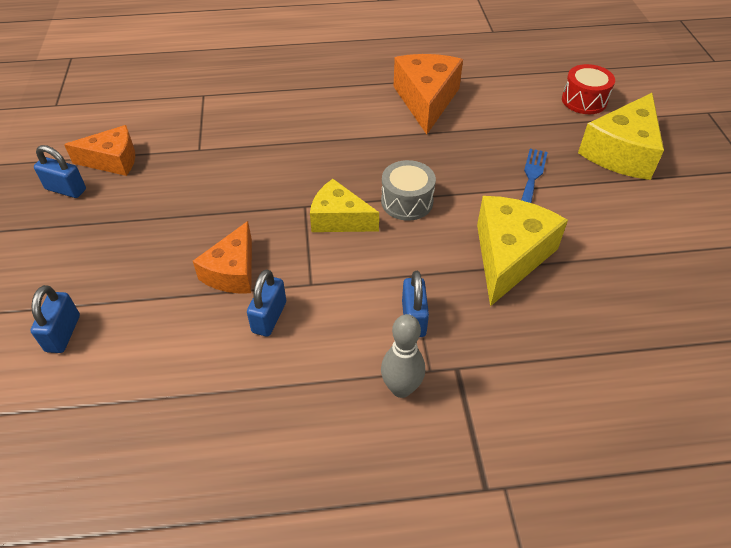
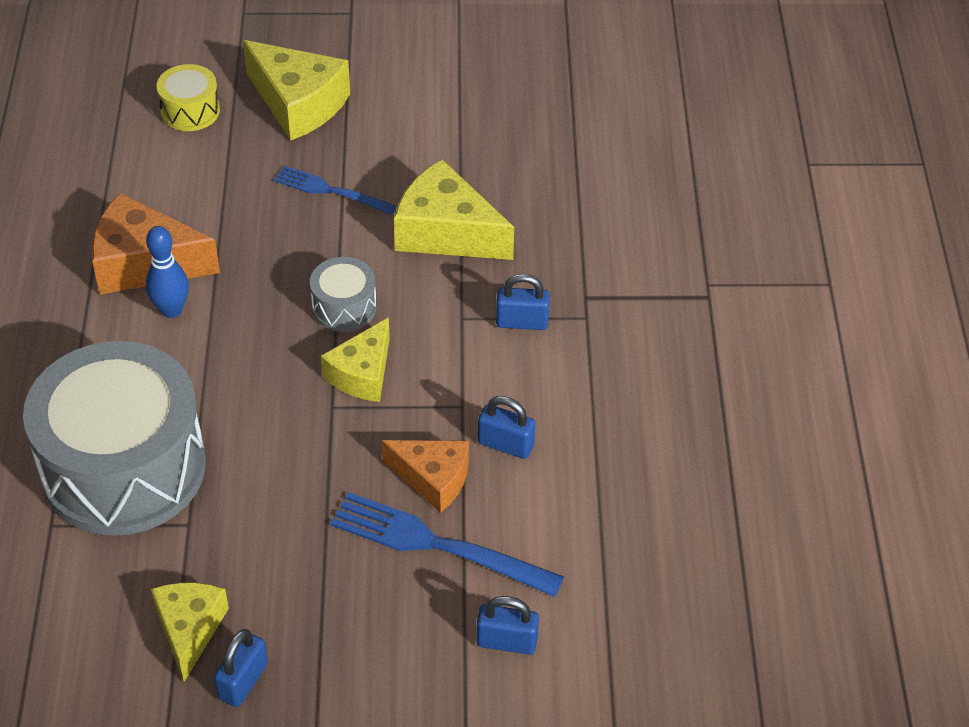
camera: 85 degrees left, 0 degrees up
orange cheese [64,125,135,176] -> yellow cheese [151,583,229,682]
grey bowling pin [381,314,425,398] -> none
red drum [562,64,615,114] -> yellow drum [156,64,220,131]
none -> grey drum [23,341,206,536]
none -> blue bowling pin [146,226,189,318]
none -> blue fork [330,492,564,597]

